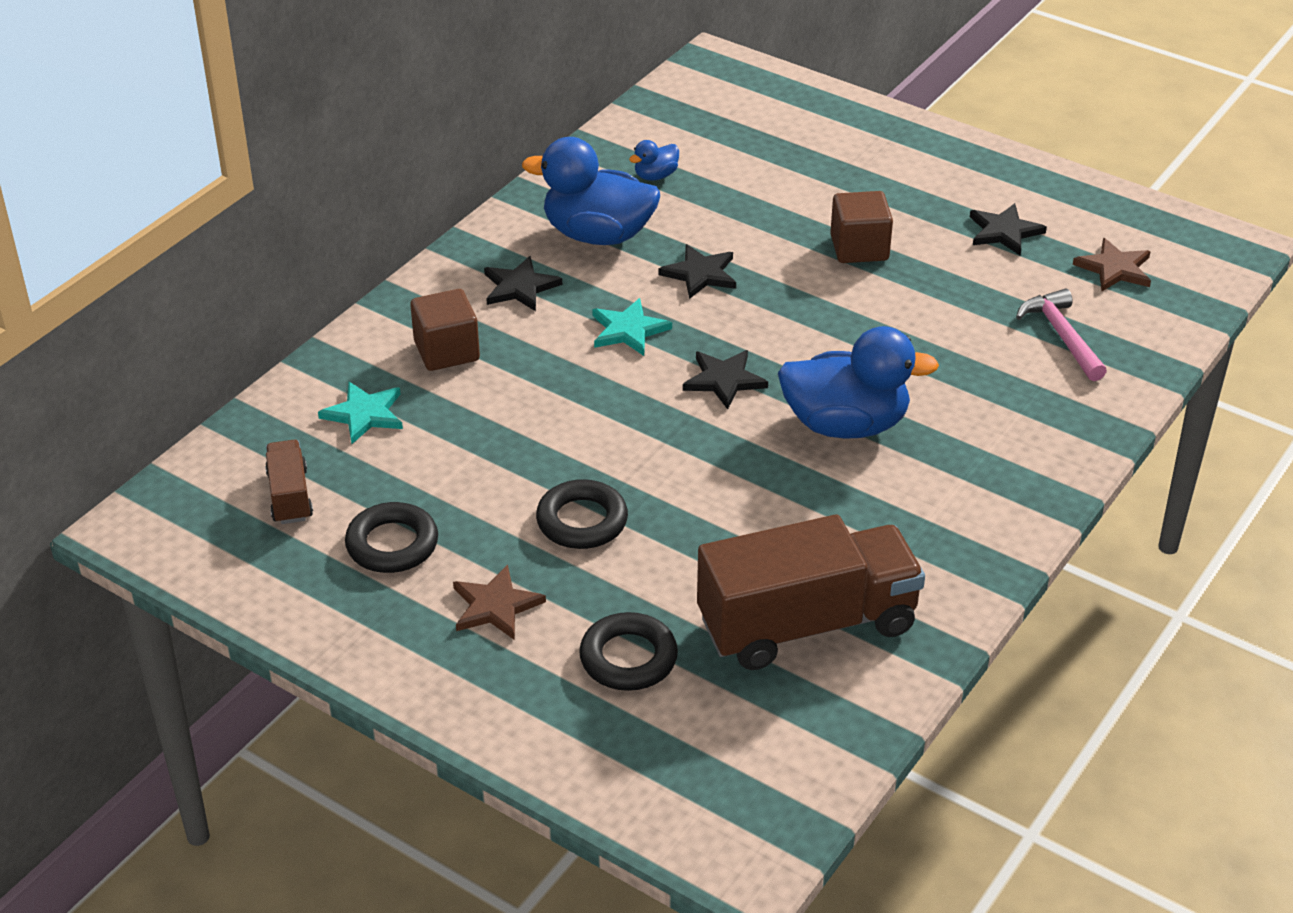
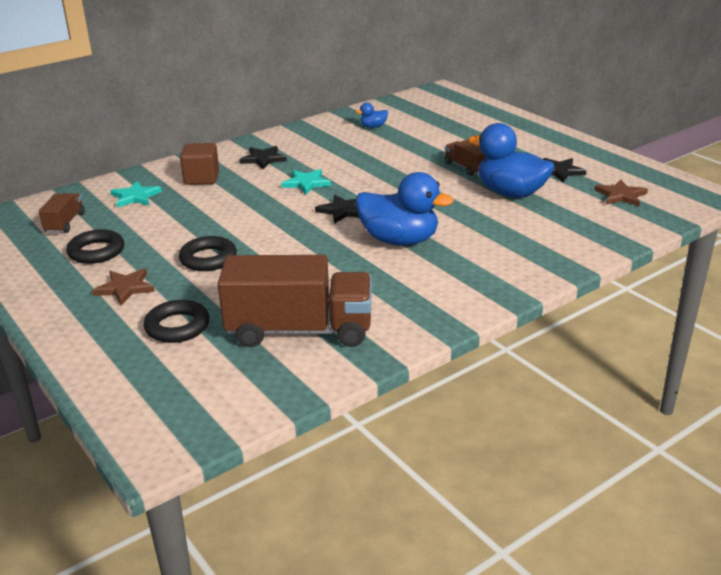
camera: 20 degrees right, 10 degrees down
blue duck [522,137,660,245] -> blue duck moved to [468,123,555,198]
black star [658,244,736,299] -> none
brown cube [830,191,893,263] -> brown truck [445,139,486,176]
pink hammer [1016,289,1107,381] -> none

